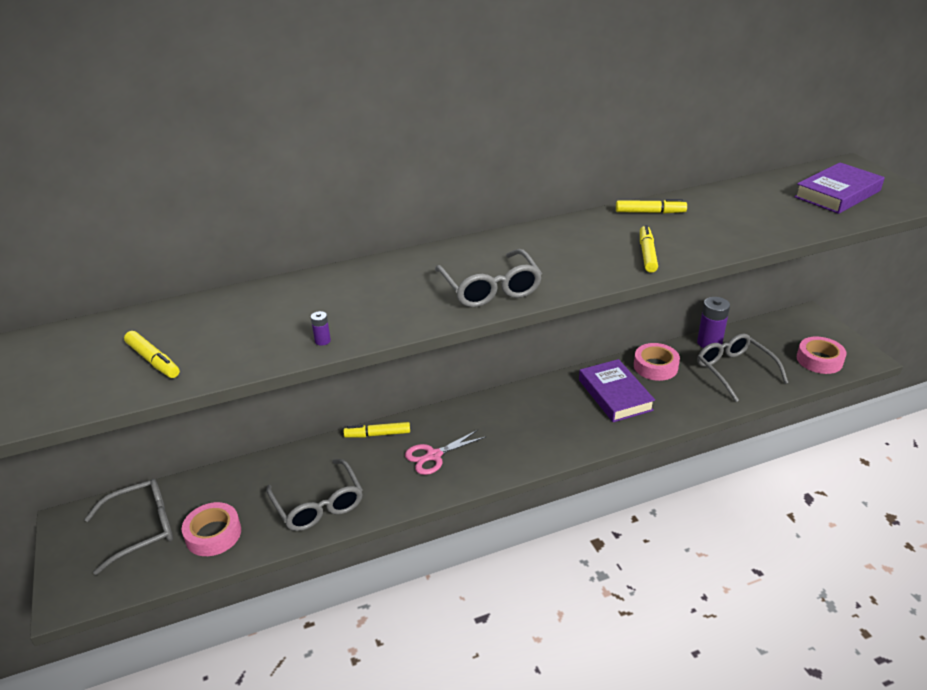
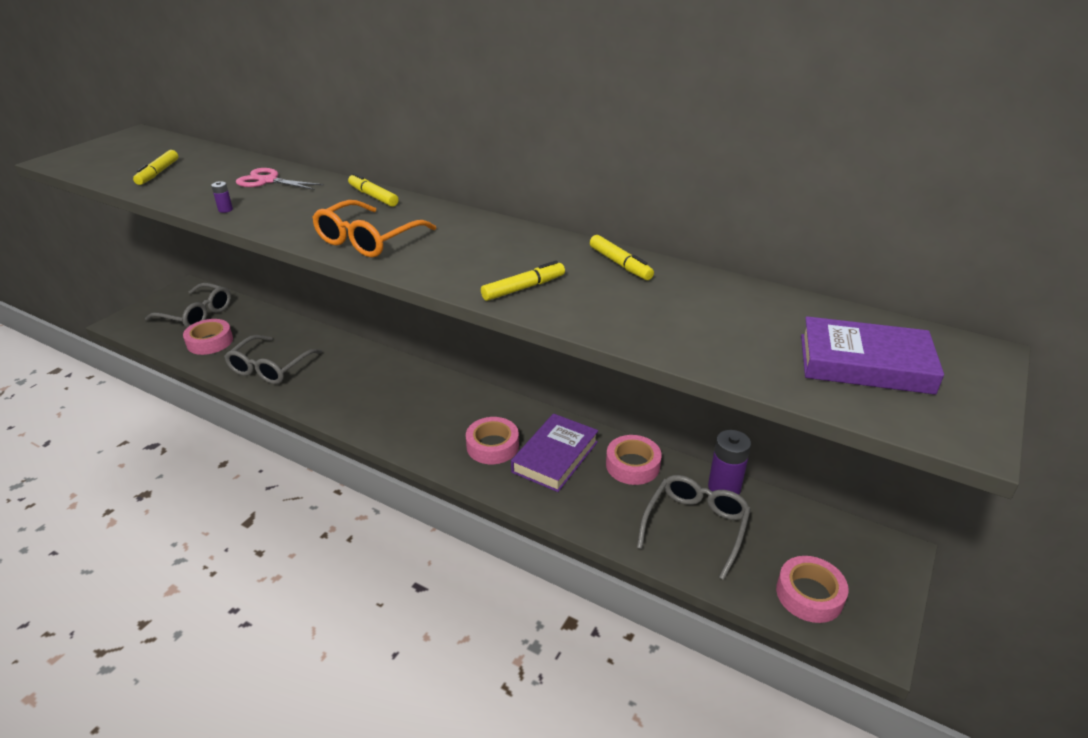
camera: 50 degrees right, 0 degrees up
yellow marker [343,422,410,438] -> yellow marker moved to [348,173,399,207]
pink scissors [405,429,486,475] -> pink scissors moved to [236,168,324,190]
grey glasses [435,249,542,307] -> orange glasses [312,200,436,257]
none -> pink tape [466,417,519,464]

